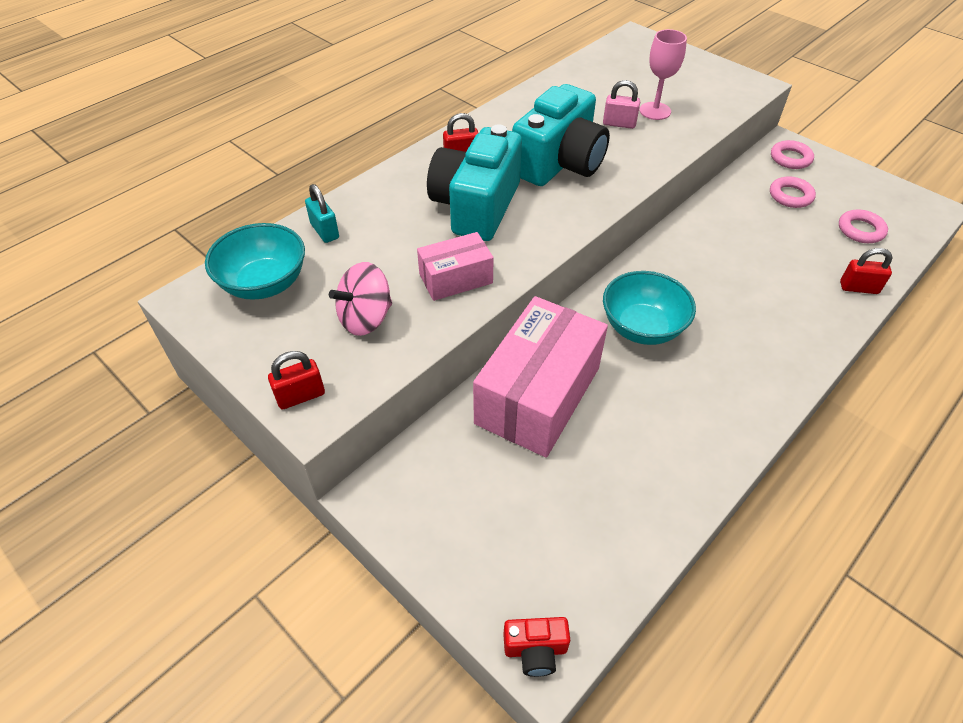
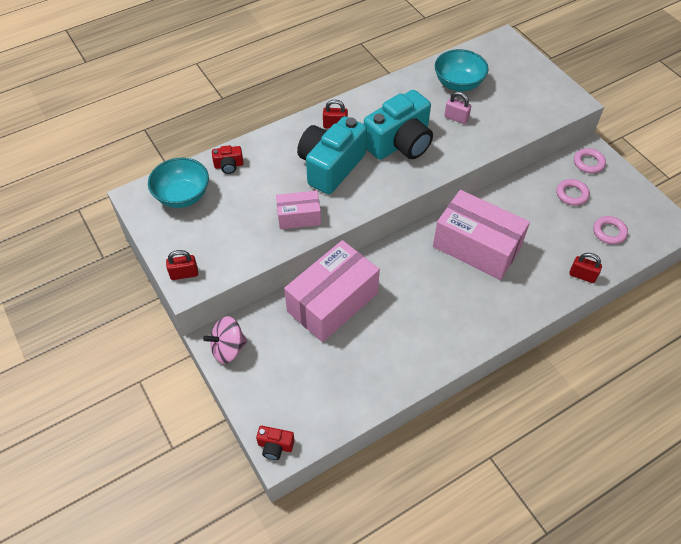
camera: 15 degrees right, 5 degrees up
turquoise padlock [305,184,339,243] -> red camera [212,145,243,174]
pink spinning top [329,262,392,336] -> pink spinning top moved to [203,316,247,364]
turquoise bowl [603,271,696,345] -> turquoise bowl moved to [435,49,489,91]
pink goblet [640,29,687,120] -> none
none -> pink box [433,190,530,280]

